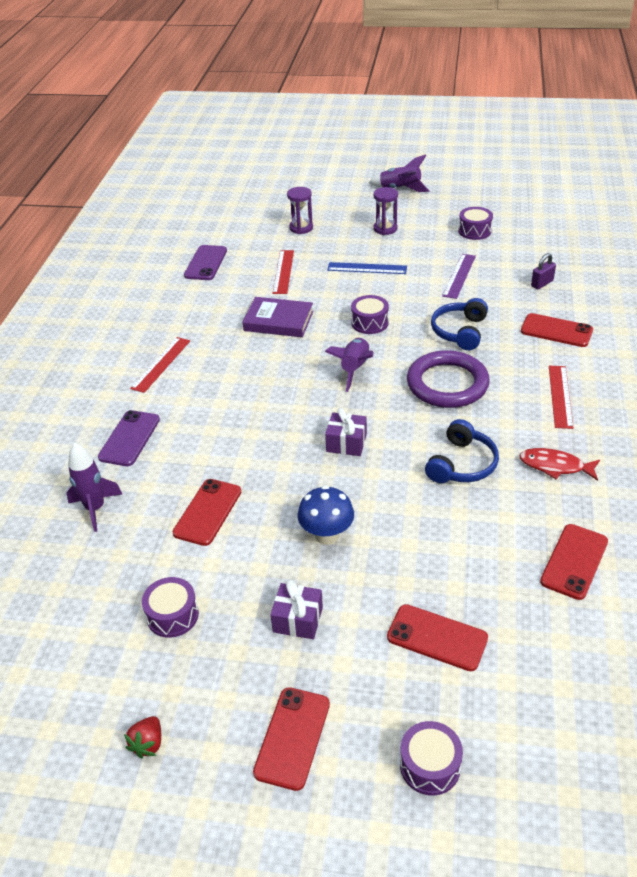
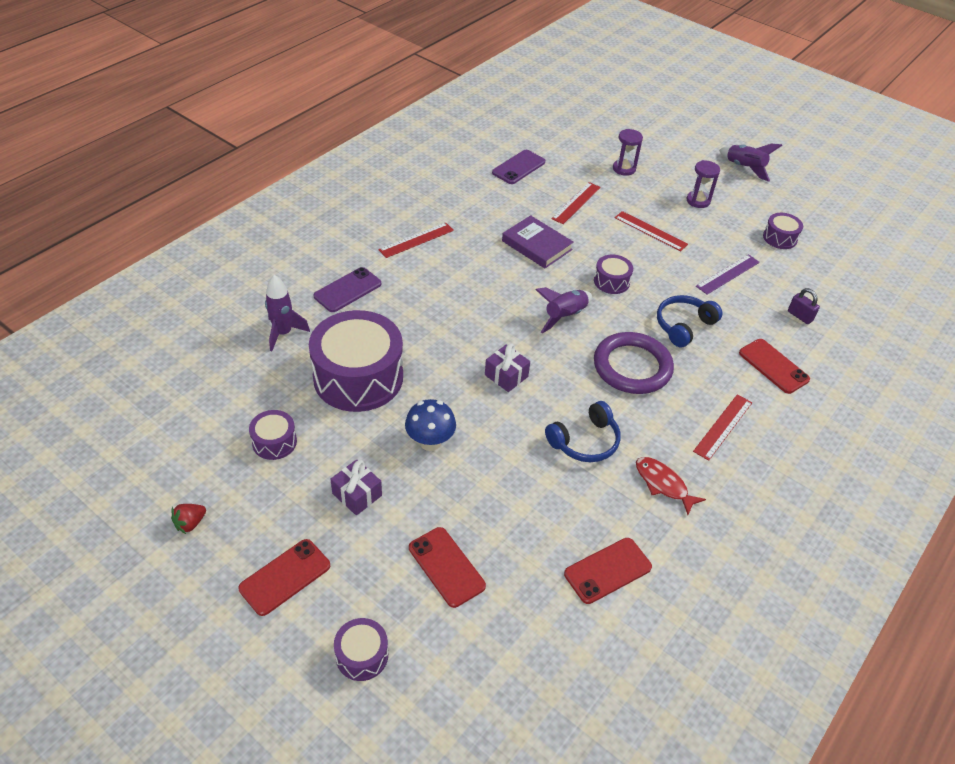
camera: 25 degrees right, 5 degrees up
red phone [173,479,241,546] -> purple drum [309,310,403,412]
blue ruler [327,262,407,274] -> red ruler [615,211,688,251]
purple padlock [531,253,556,289] -> purple padlock turned 60 degrees clockwise [788,288,820,324]

